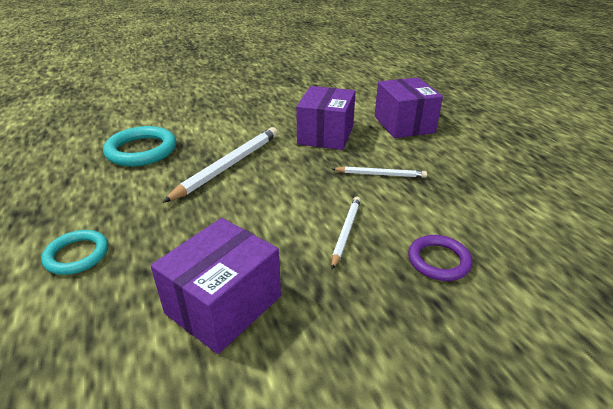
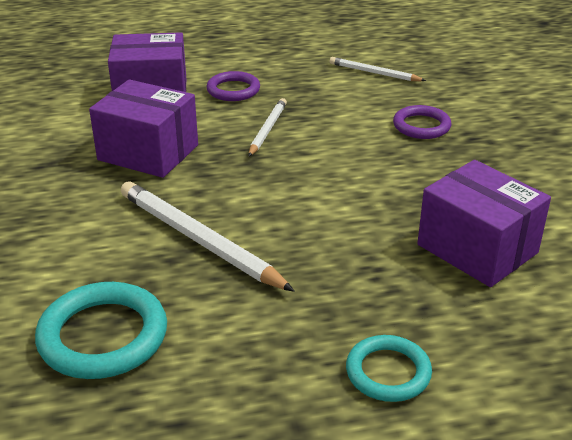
camera: 80 degrees left, 0 degrees up
white pencil [331,197,361,269] -> white pencil moved to [330,57,426,81]
none -> purple ring [206,71,260,101]

